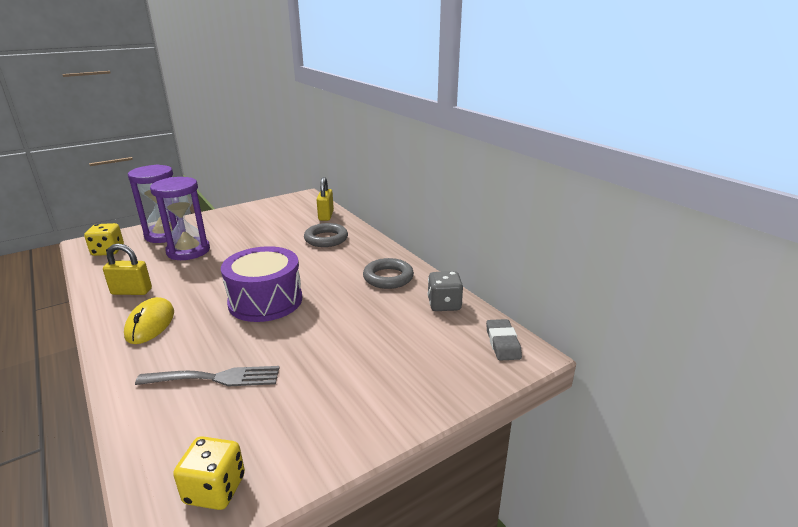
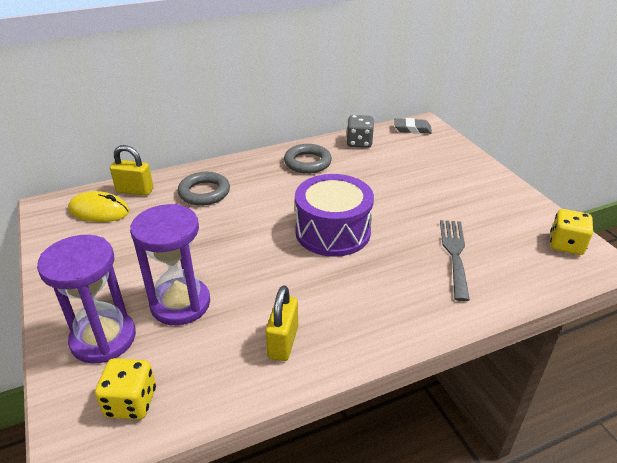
camera: 80 degrees left, 10 degrees up
yellow mouse [124,297,174,344] -> yellow mouse moved to [68,191,130,222]

